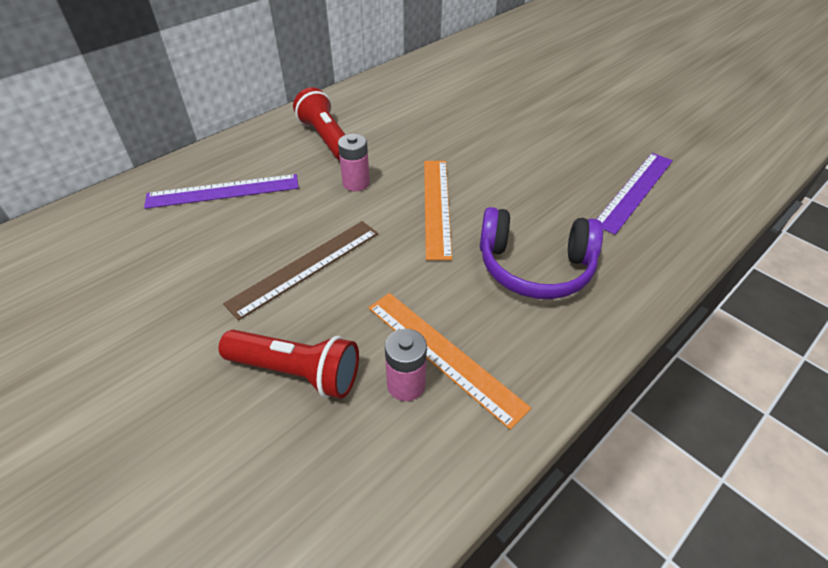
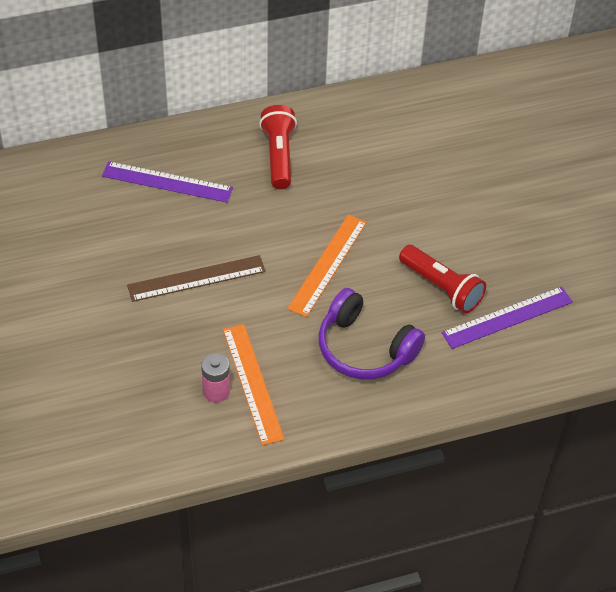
camera: 25 degrees right, 5 degrees up
red flashlight [219,330,359,399] -> red flashlight moved to [399,245,486,313]
pink battery [338,134,370,191] -> none

